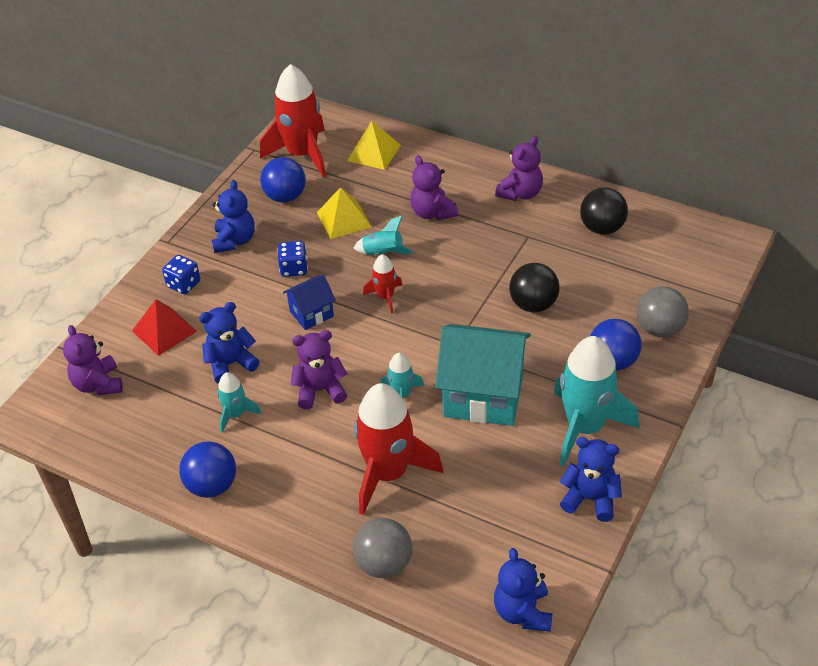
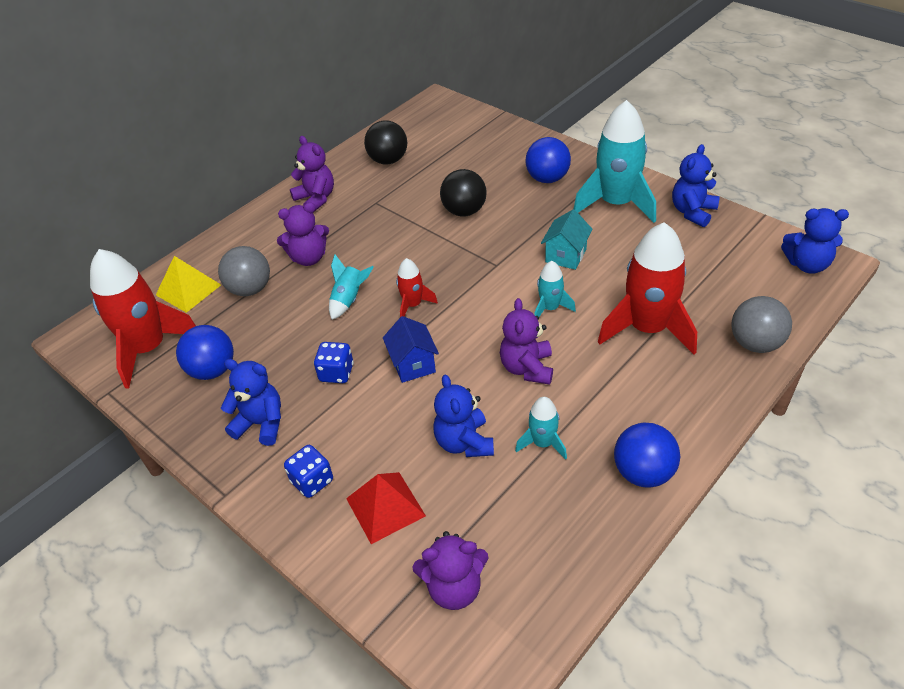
camera: 75 degrees left, 0 degrees up
yellow pyramid [317,187,372,239] -> none
turquoise house [435,324,531,426] -> turquoise house [541,209,593,270], size x0.51
grey ball [637,286,689,337] -> grey ball moved to [218,246,270,296]

